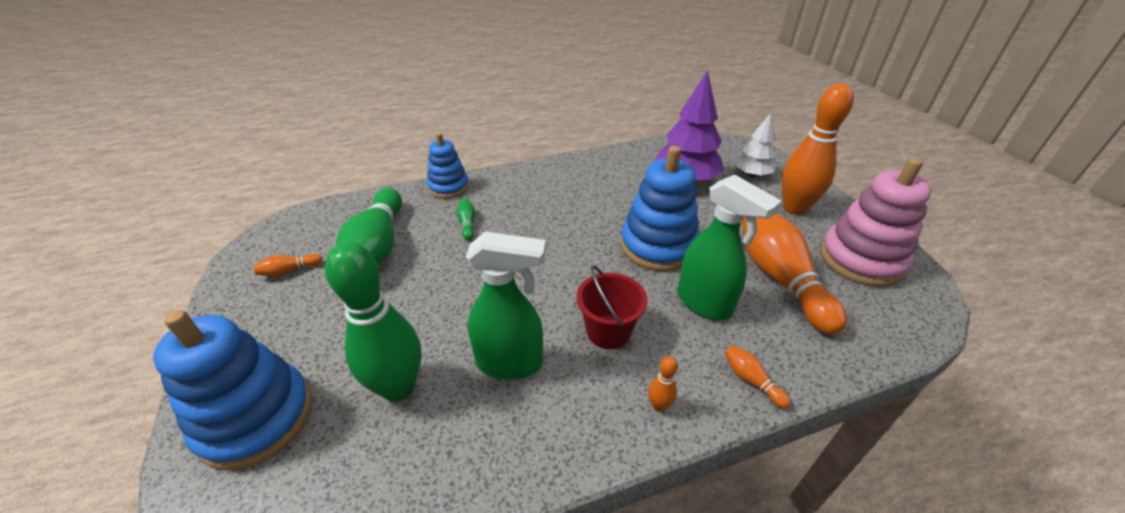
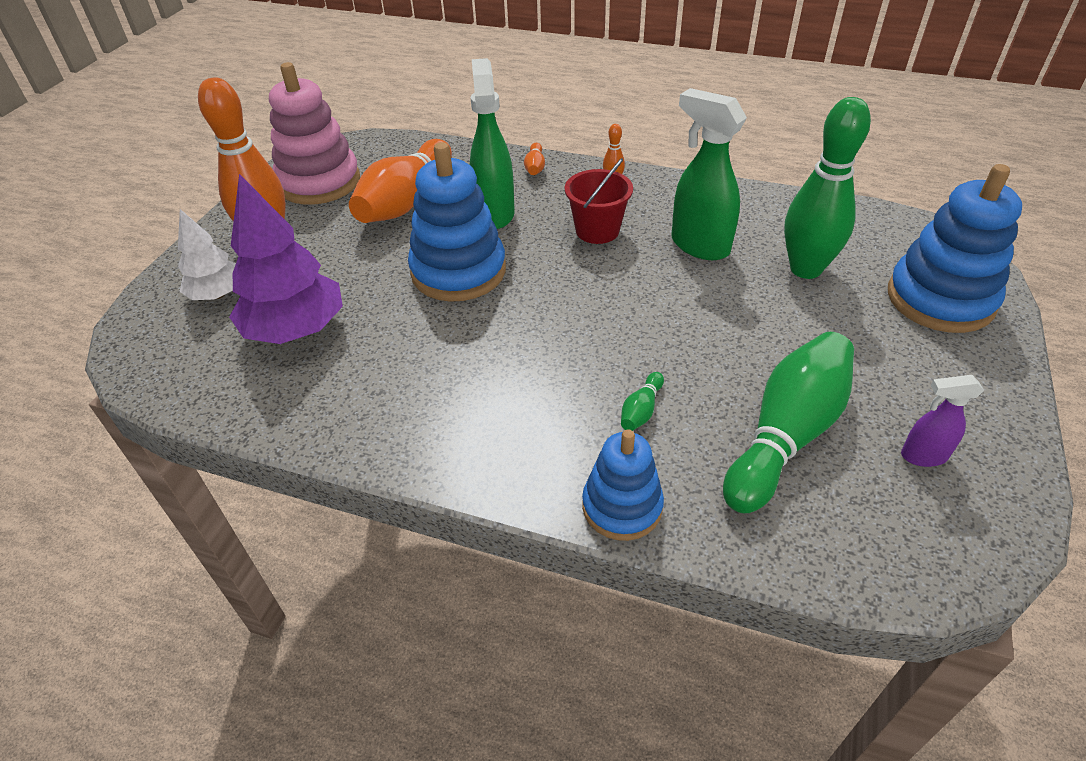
camera: 140 degrees left, 5 degrees up
orange bowling pin [253,254,322,277] -> purple spray bottle [901,375,984,467]

